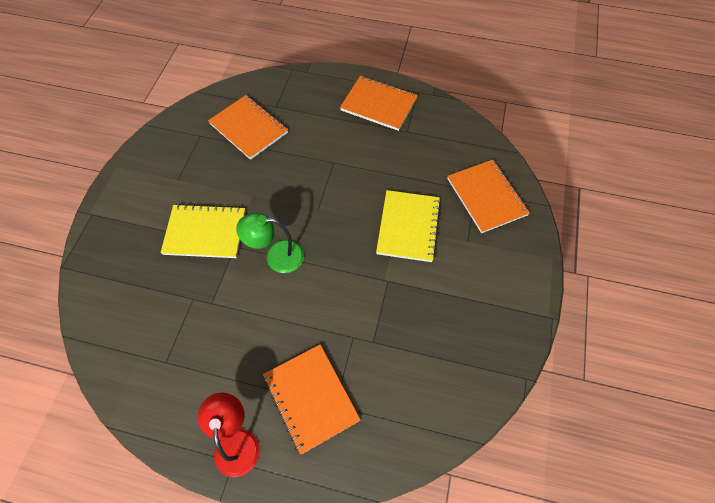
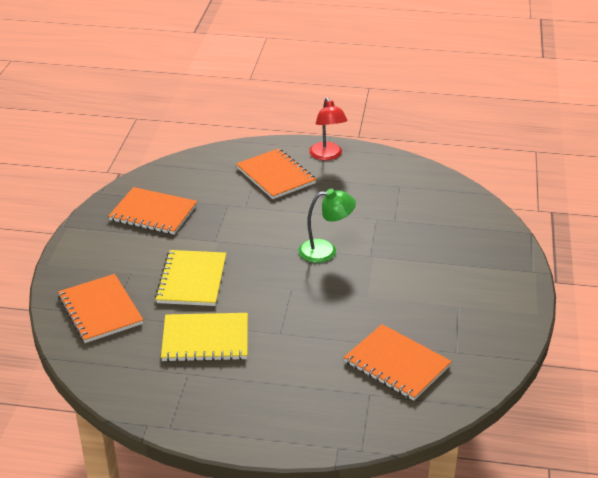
camera: 175 degrees right, 25 degrees down
yellow notebook [161,204,245,258] -> yellow notebook moved to [161,313,248,362]
orange notebook [340,76,418,131] -> orange notebook moved to [108,187,197,235]

